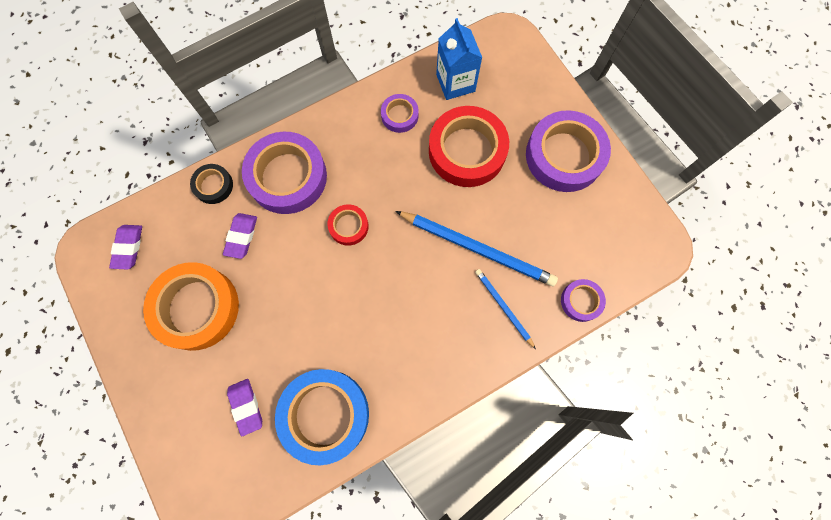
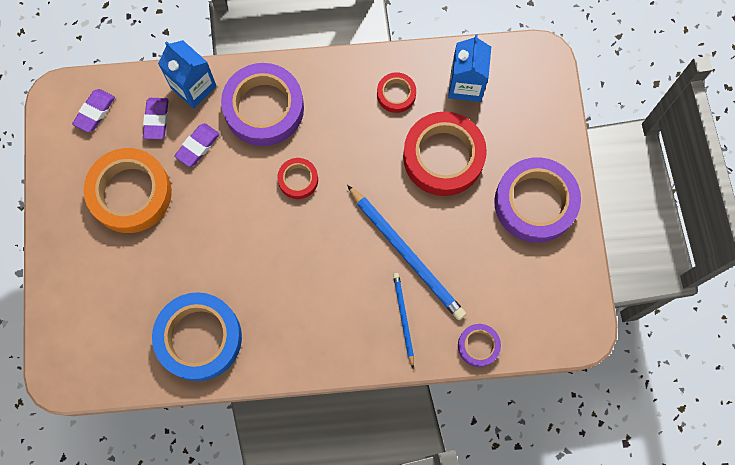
camera: 25 degrees right, 0 degrees up
black tape [190,164,233,204] -> blue carton [158,40,217,109]
purple eraser [227,379,262,436] -> purple eraser moved to [143,98,168,139]
purple tape [381,94,419,133] -> red tape [377,72,416,113]

